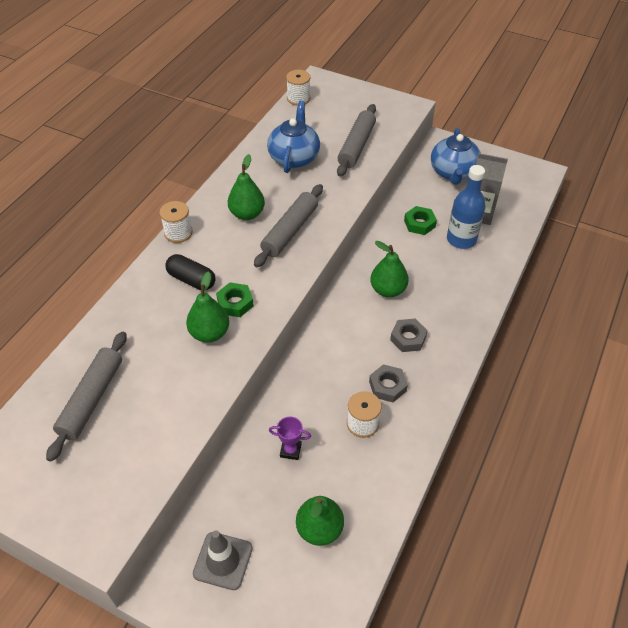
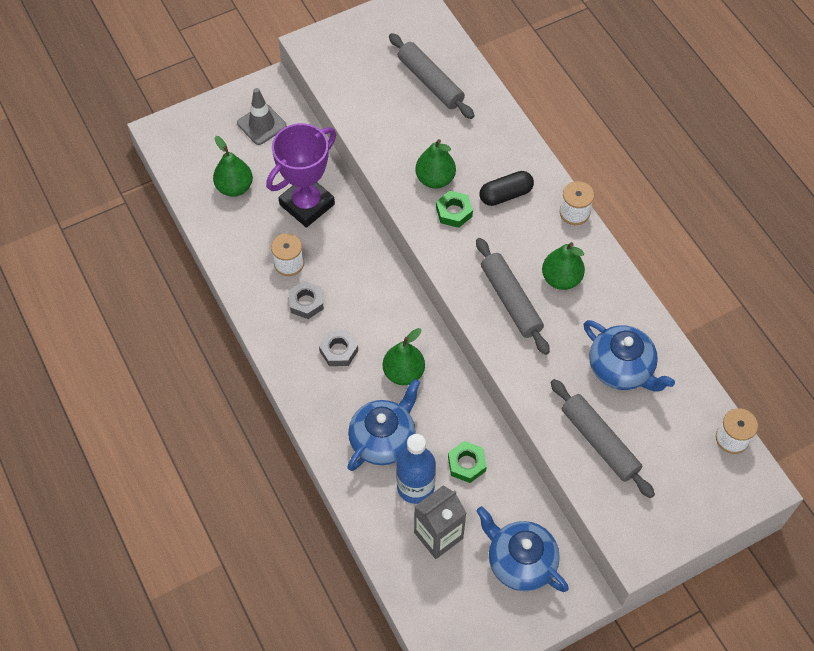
camera: 125 degrees right, 10 degrees up
purple trophy [269,417,311,460] -> purple trophy [266,123,336,228], size x2.41
none -> blue teapot [347,379,420,471]

